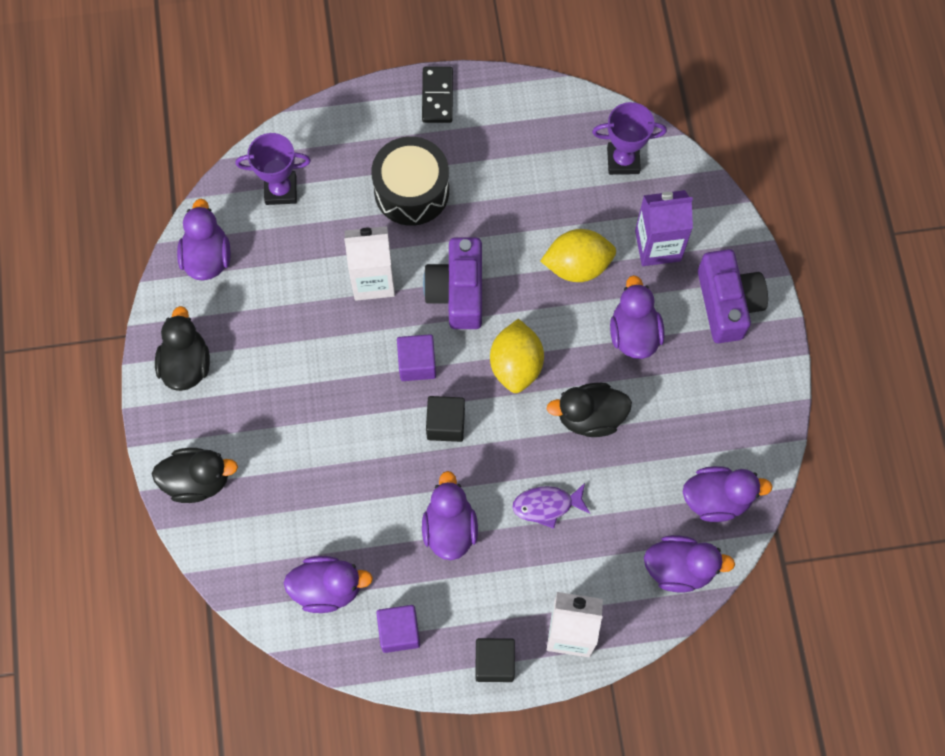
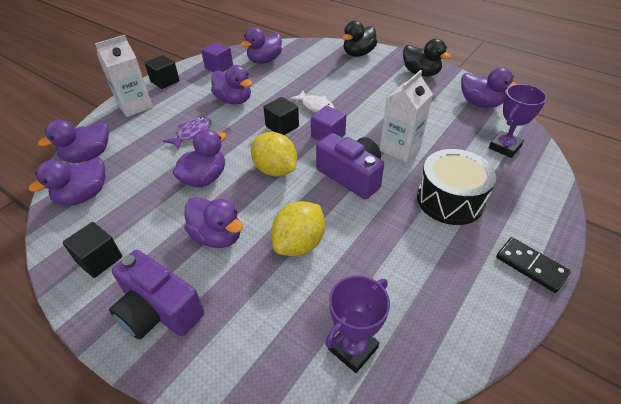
camera: 135 degrees right, 25 degrees down
black duck [547,383,632,437] -> purple duck [173,129,226,187]
purple carton [635,190,693,266] -> none
none -> black cube [63,222,122,278]
none -> white fish [290,91,334,112]

